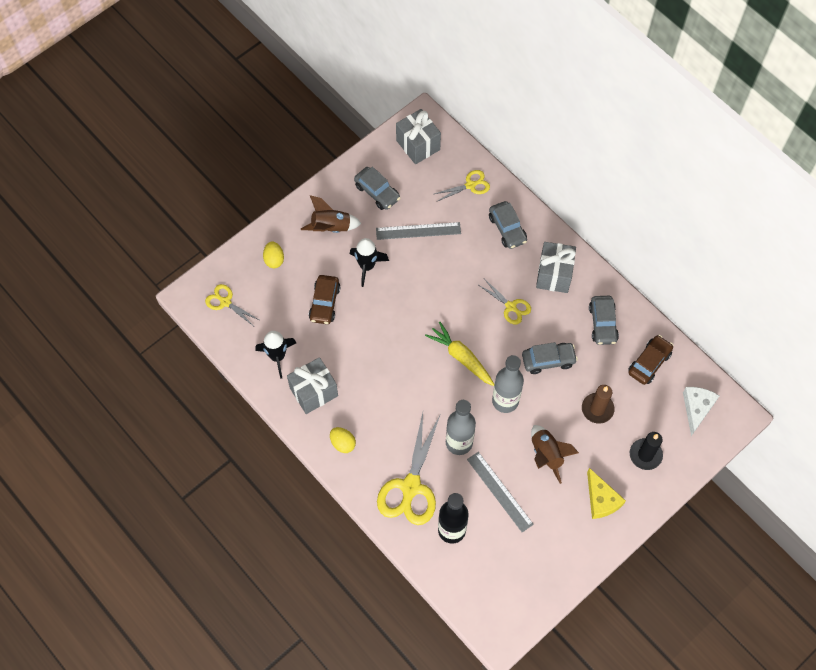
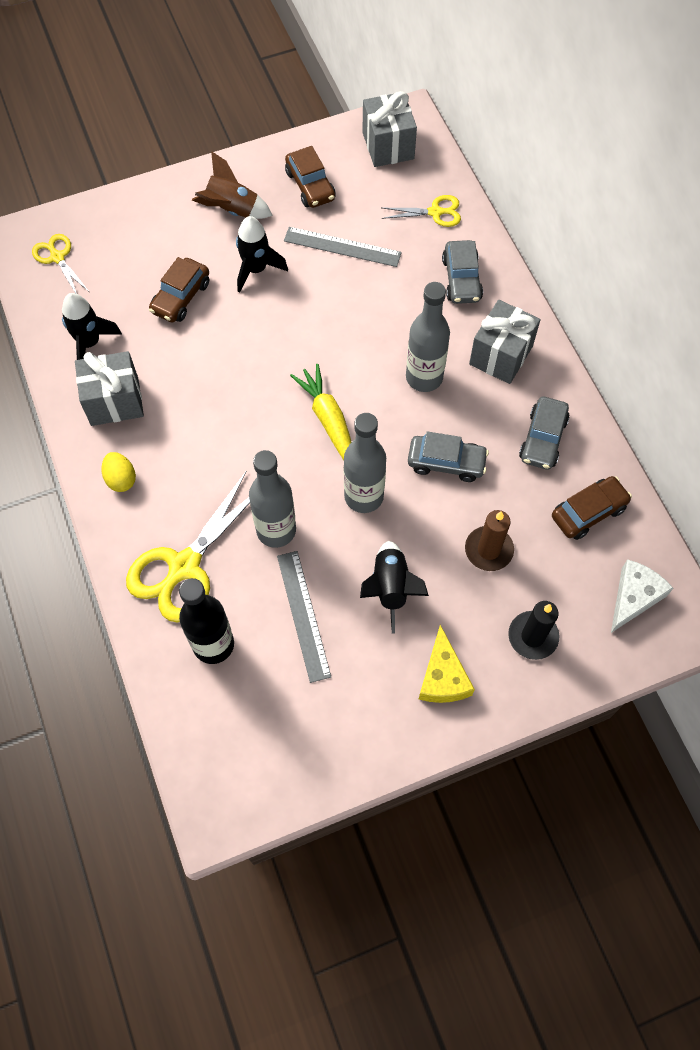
camera: 20 degrees right, 0 degrees up
yellow egg [263,241,284,268] -> none
grey car [354,167,401,210] -> brown car [285,146,336,208]
yellow scissors [479,280,531,325] -> grey bottle [406,282,450,392]
brown rocket [531,425,579,484] -> black rocket [360,541,429,633]

